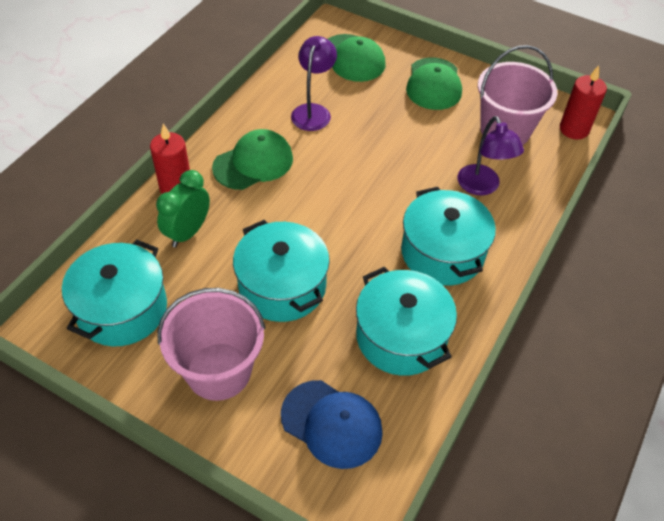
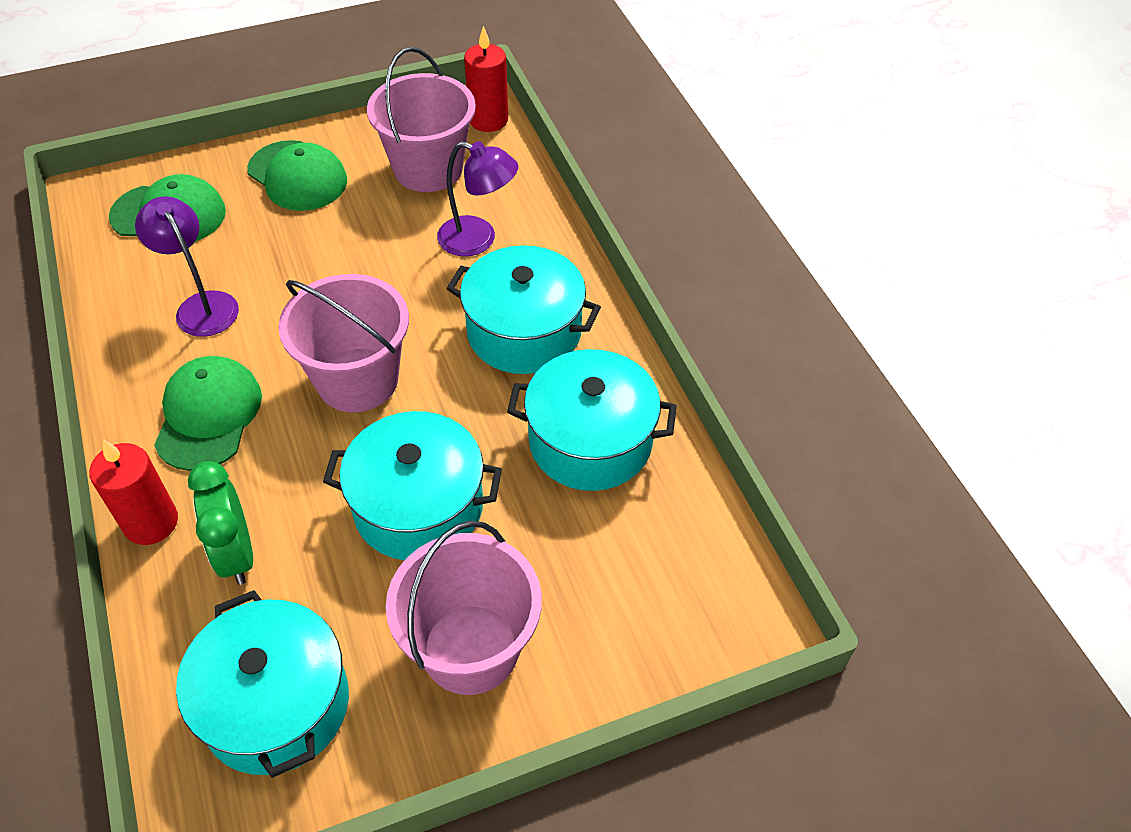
camera: 50 degrees left, 0 degrees up
blue cap [281,380,383,469] -> none
none -> pink bucket [278,274,409,412]

